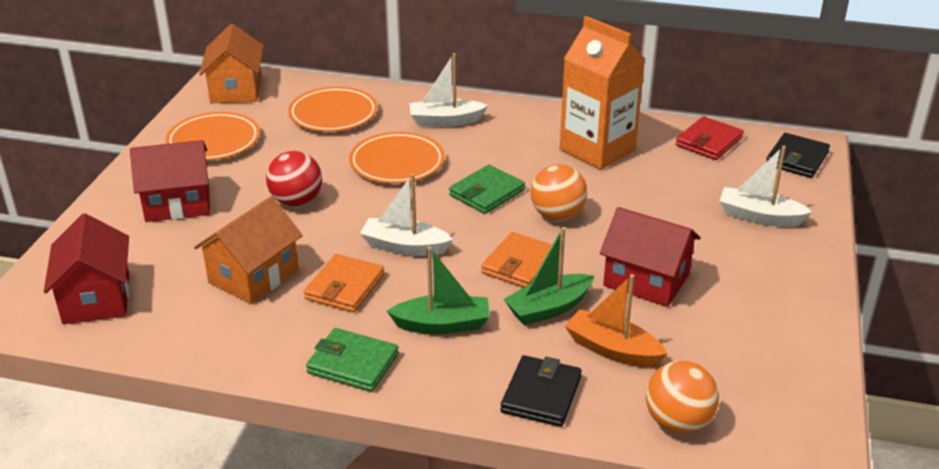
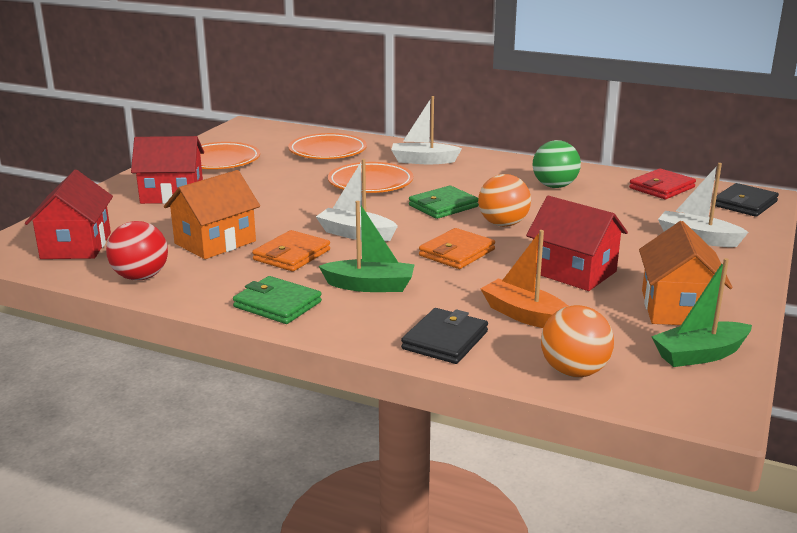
camera: 10 degrees right, 10 degrees down
orange house [199,24,264,103] -> orange house moved to [639,221,733,325]
red ball [266,151,322,207] -> red ball moved to [106,221,168,280]
green boat [504,227,594,325] -> green boat moved to [651,258,752,367]
orange carton [560,16,645,170] -> green ball [532,140,581,188]

